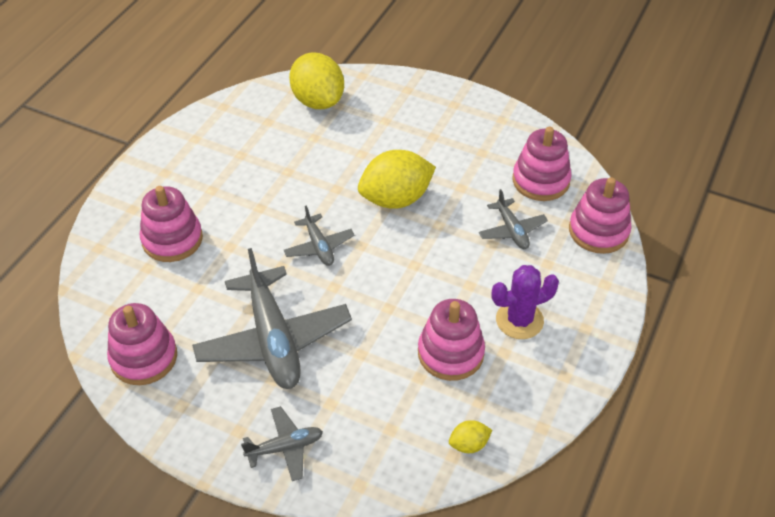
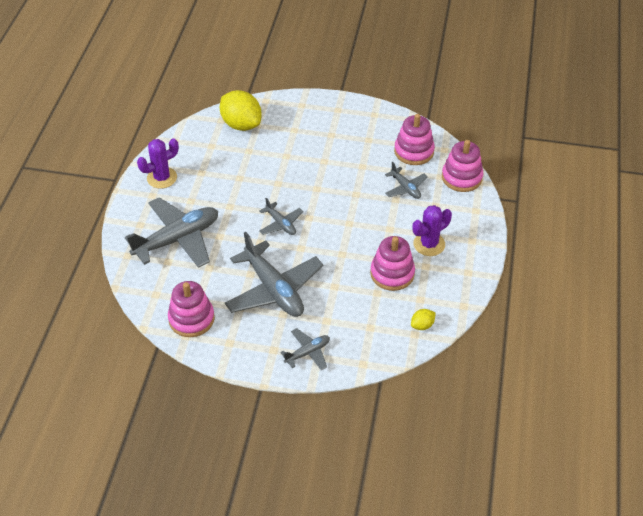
camera: 15 degrees left, 0 degrees up
pink stacking toy [140,186,203,262] -> grey plane [125,197,218,268]
yellow lemon [358,150,436,209] -> none
none -> purple cactus [137,138,179,189]

